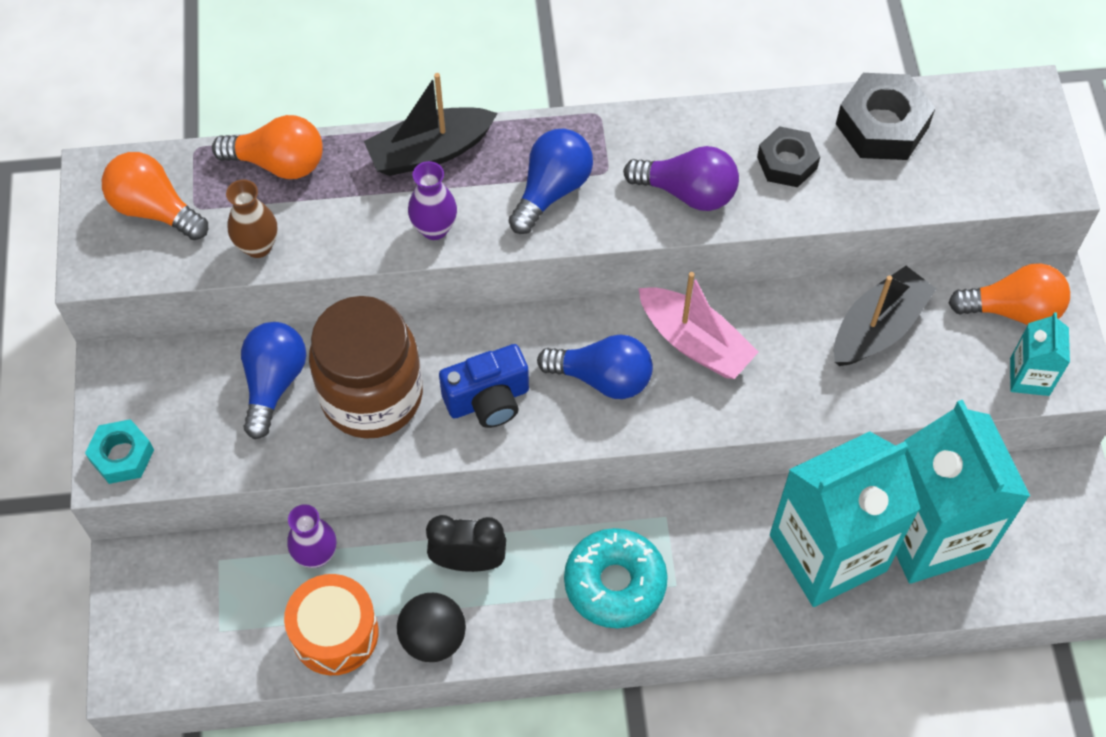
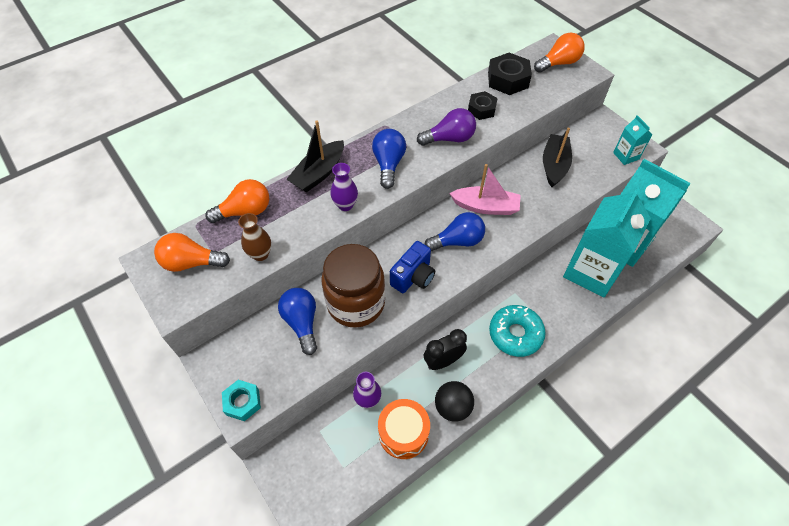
camera: 30 degrees left, 5 degrees down
orange light bulb [949,263,1070,325] -> orange light bulb moved to [534,33,585,73]

